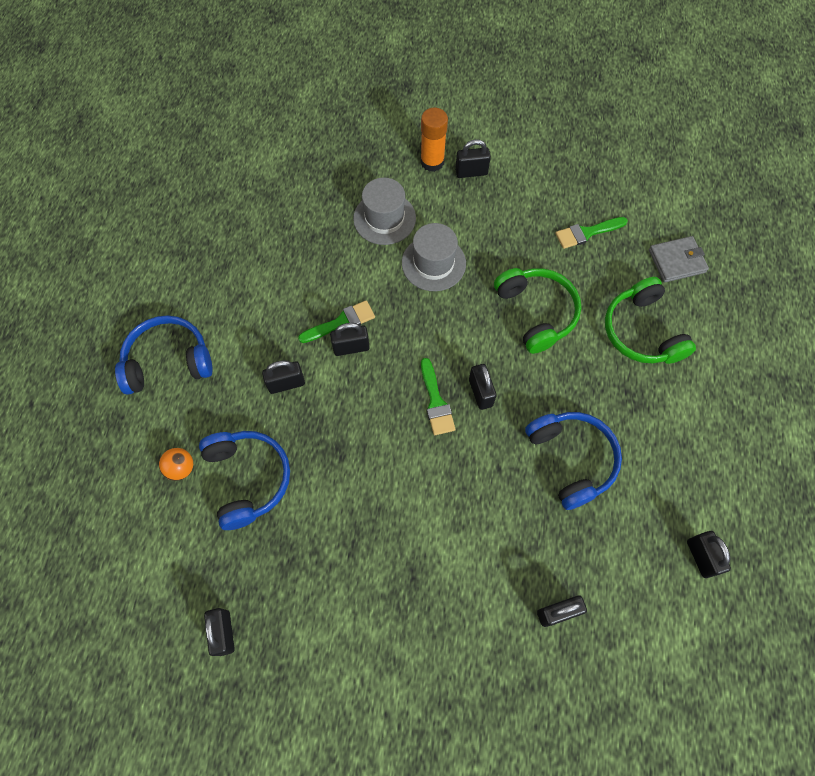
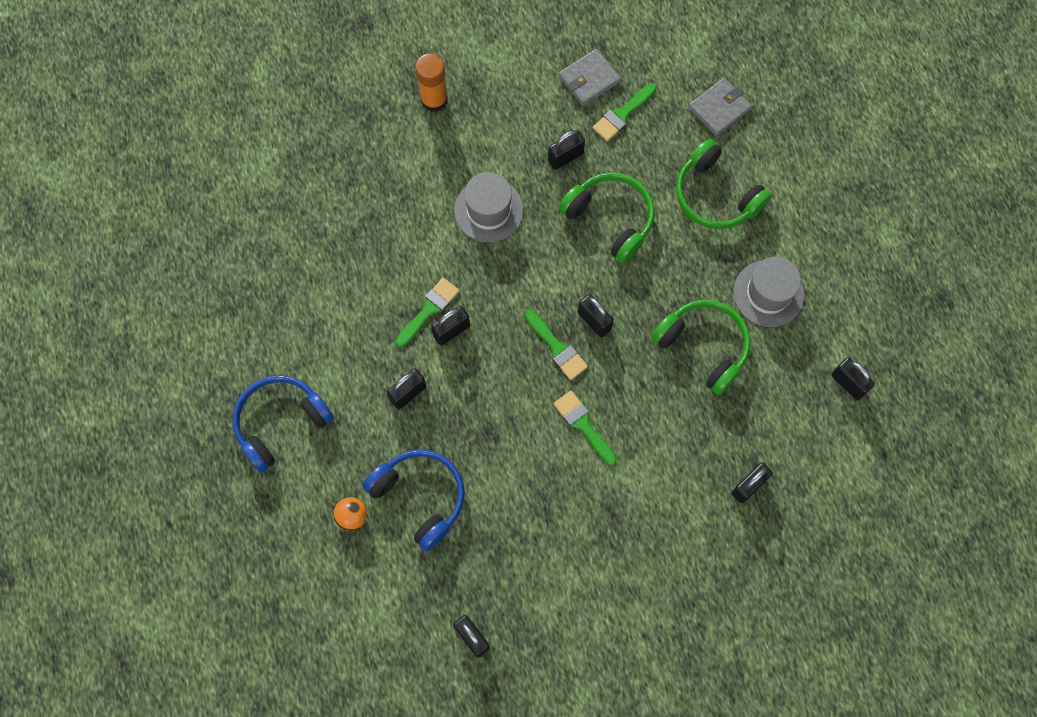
camera: 25 degrees left, 5 degrees up
grey hat [353,178,416,245] -> grey hat moved to [733,257,804,327]
black padlock [455,139,491,178] -> black padlock moved to [548,130,585,170]
blue headphones [525,412,622,510] -> green headphones [651,300,750,395]
none -> green brush [554,391,617,465]
none -> grey wallet [559,49,621,106]

